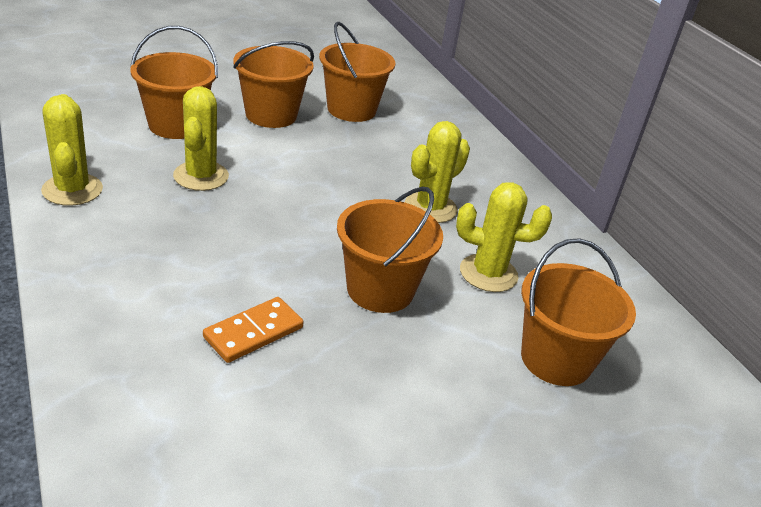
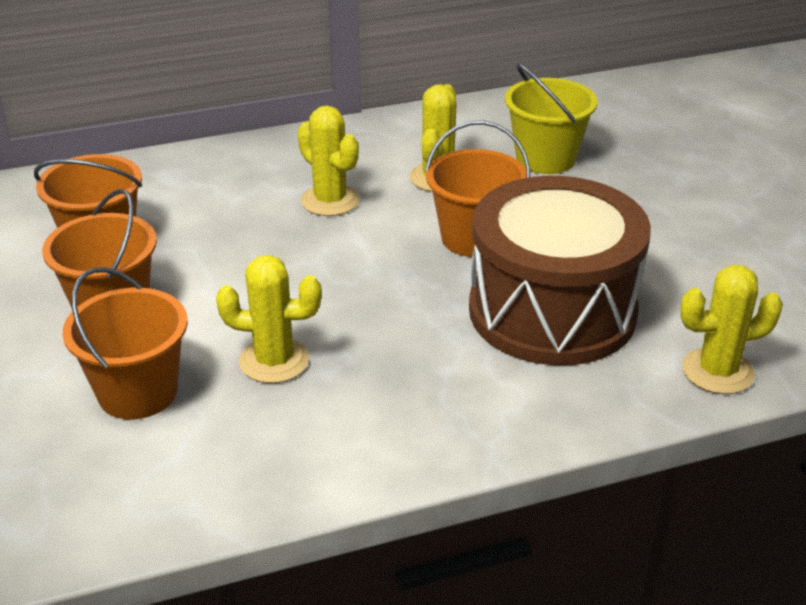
camera: 80 degrees left, 0 degrees up
yellow cactus [41,94,103,206] -> yellow cactus moved to [680,265,783,394]
orange domino [203,297,304,363] -> brown drum [469,176,651,366]
orange bucket [521,238,636,386] -> yellow bucket [505,63,598,174]

